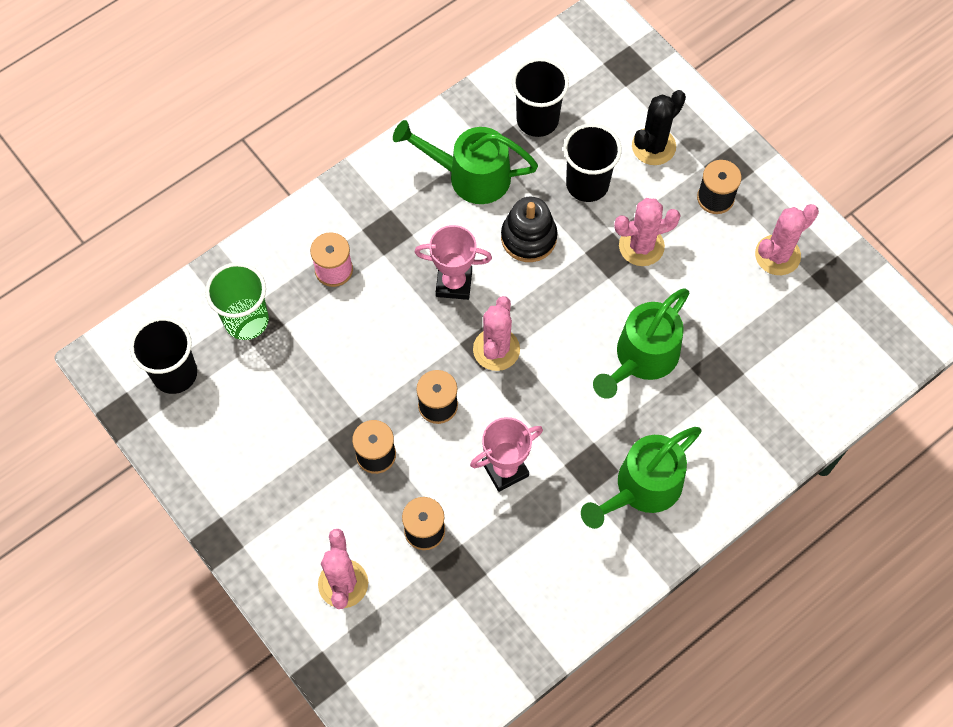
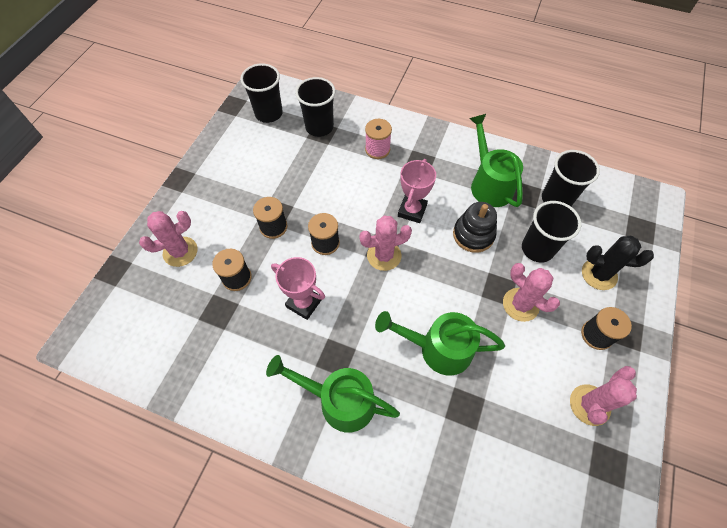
camera: 60 degrees right, 5 degrees down
green cup [205,263,269,340] -> black cup [295,77,335,137]
pink trophy [415,225,492,300] -> pink trophy turned 45 degrees clockwise [398,159,436,223]
pink cactus [755,204,819,275] -> pink cactus turned 75 degrees counterclockwise [570,366,637,426]

